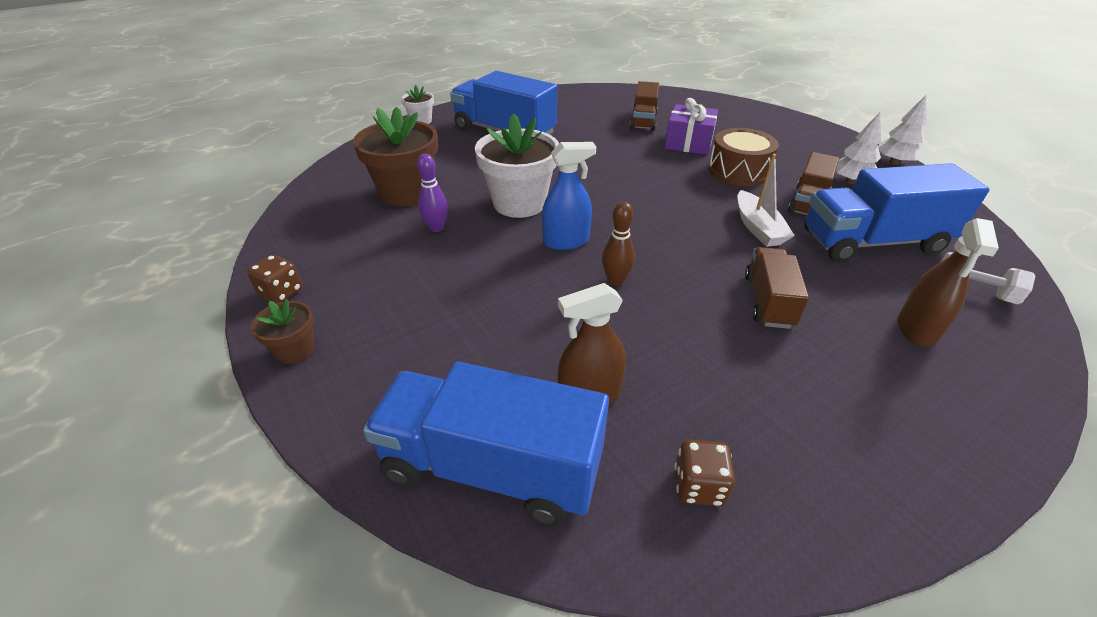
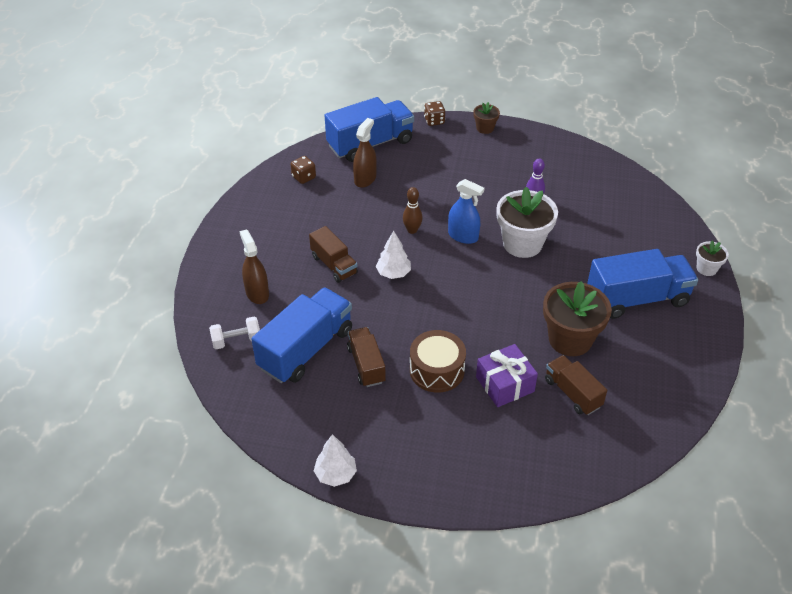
camera: 135 degrees right, 5 degrees up
brown dice [247,255,302,304] -> brown dice moved to [424,101,445,126]
brown flower pot [353,107,438,207] -> brown flower pot moved to [543,281,612,356]
blue spray bottle [542,142,596,250] -> blue spray bottle turned 90 degrees counterclockwise [448,179,484,244]
white boat [738,154,795,247] -> none
white tree [836,112,881,184] -> white tree moved to [376,231,411,279]

